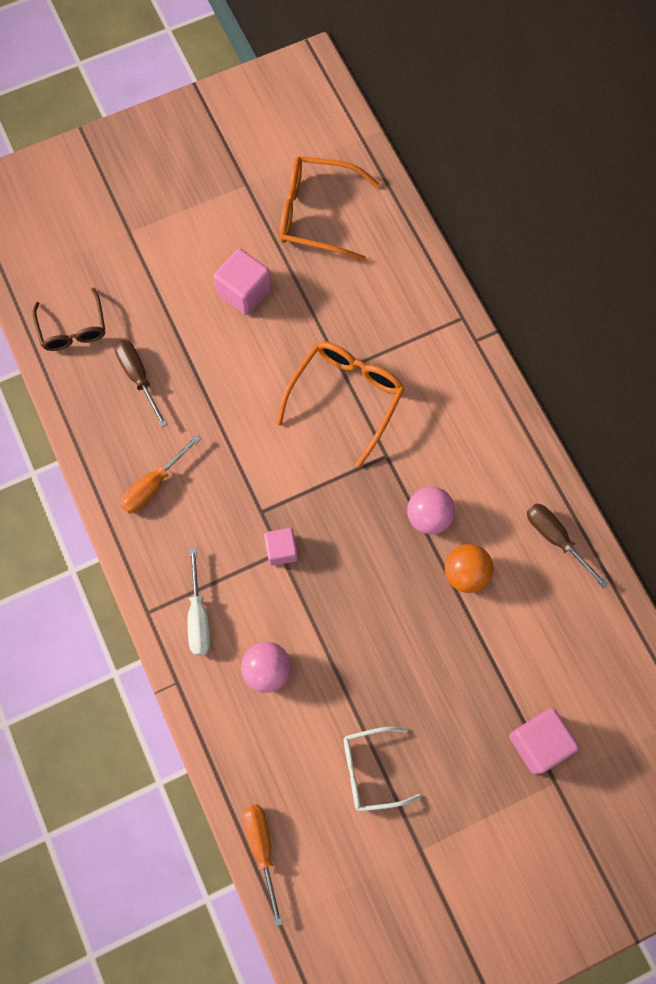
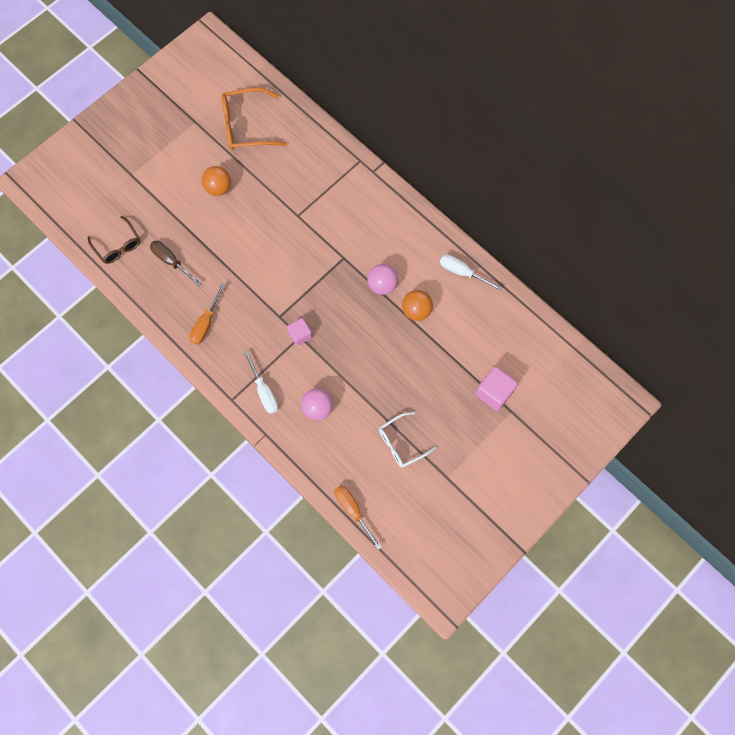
camera: 20 degrees left, 0 degrees up
pink cube [213,249,271,315] -> orange ball [202,166,231,196]
orange glasses [276,341,405,467] -> none
brown screwdriver [527,503,608,588] -> white screwdriver [440,254,502,291]

